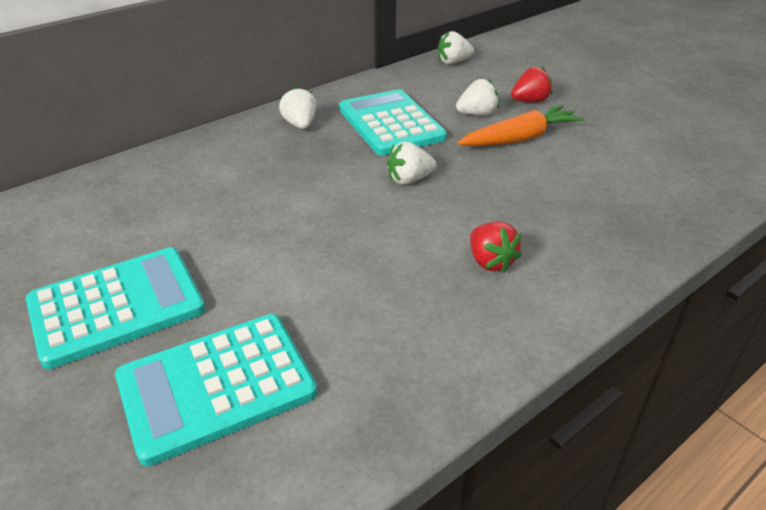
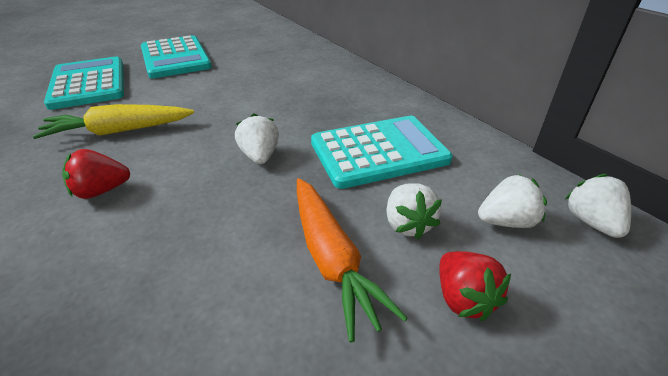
camera: 95 degrees right, 0 degrees up
white strawberry [279,86,317,129] -> white strawberry moved to [478,175,547,228]
none -> yellow carrot [33,104,194,139]

